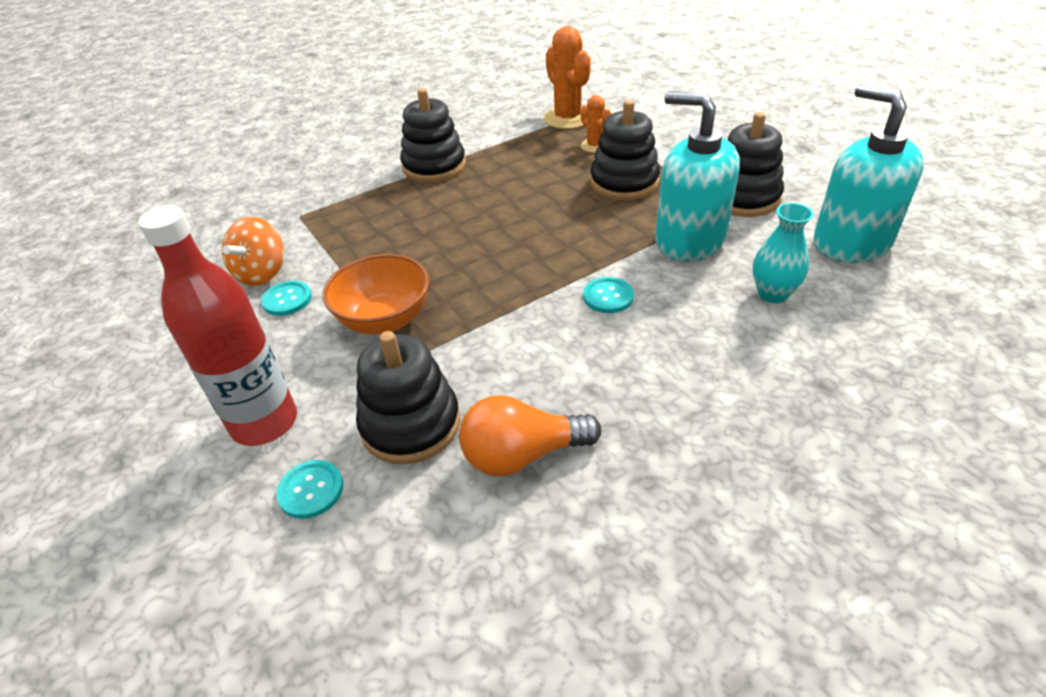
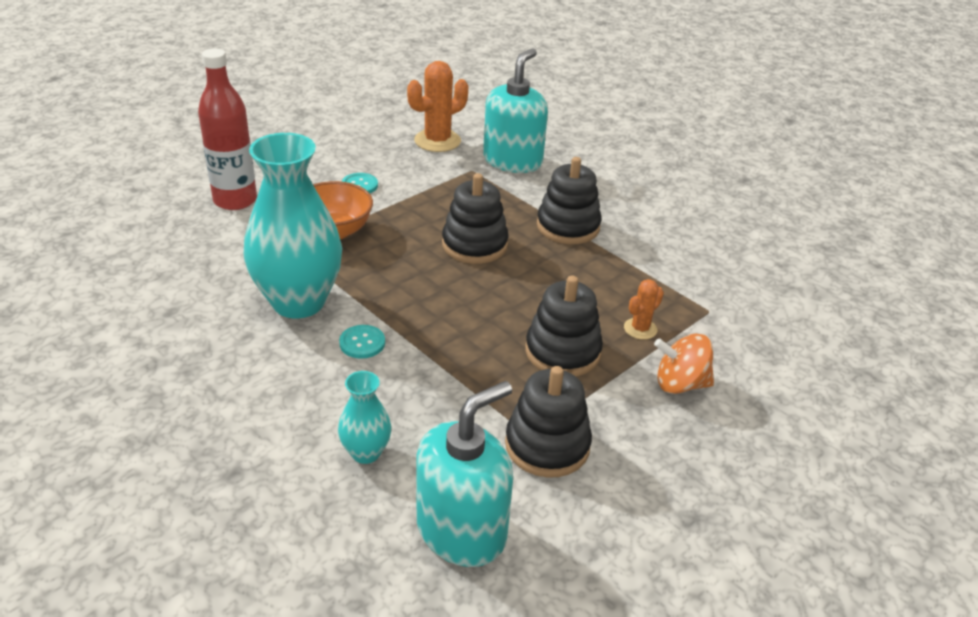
camera: 75 degrees right, 5 degrees down
orange spinning top [222,217,284,286] -> orange spinning top moved to [654,334,714,394]
turquoise button [276,460,343,519] -> none
black stacking toy [356,331,460,464] -> black stacking toy moved to [442,173,509,264]
orange light bulb [459,395,601,476] -> none
orange cactus [543,26,591,129] -> orange cactus moved to [407,61,468,152]
turquoise soap dispenser [655,91,740,262] -> turquoise soap dispenser moved to [483,48,548,173]
none -> turquoise vase [244,133,342,318]

